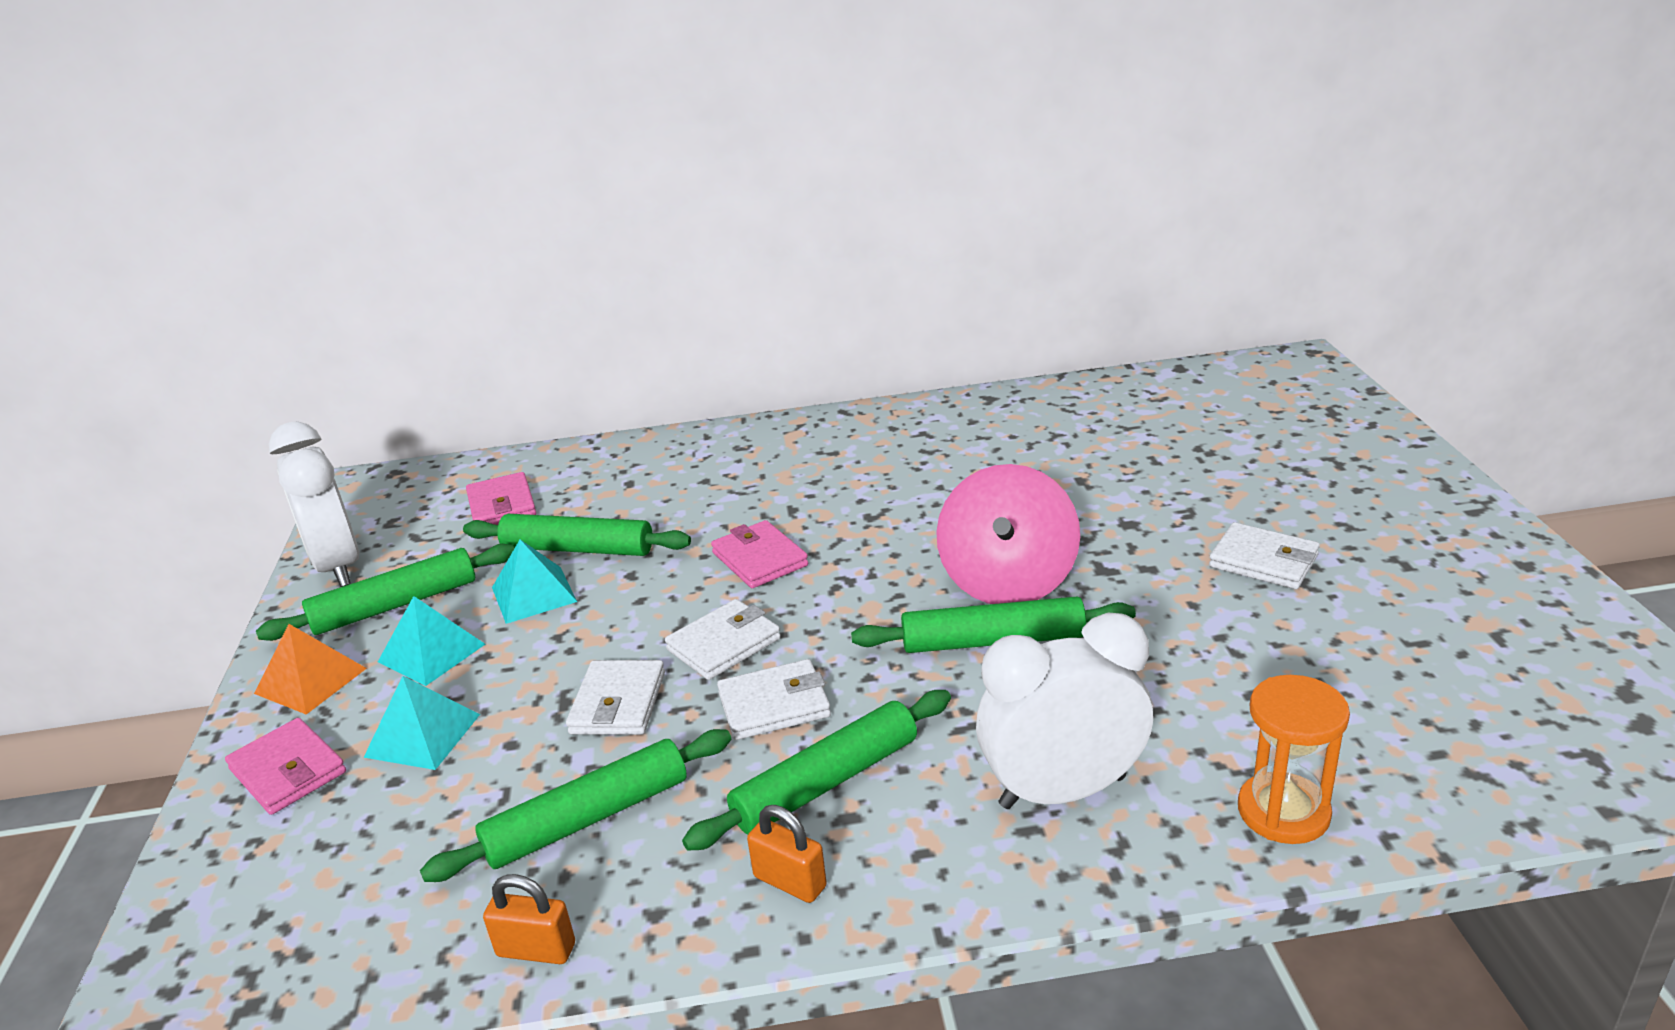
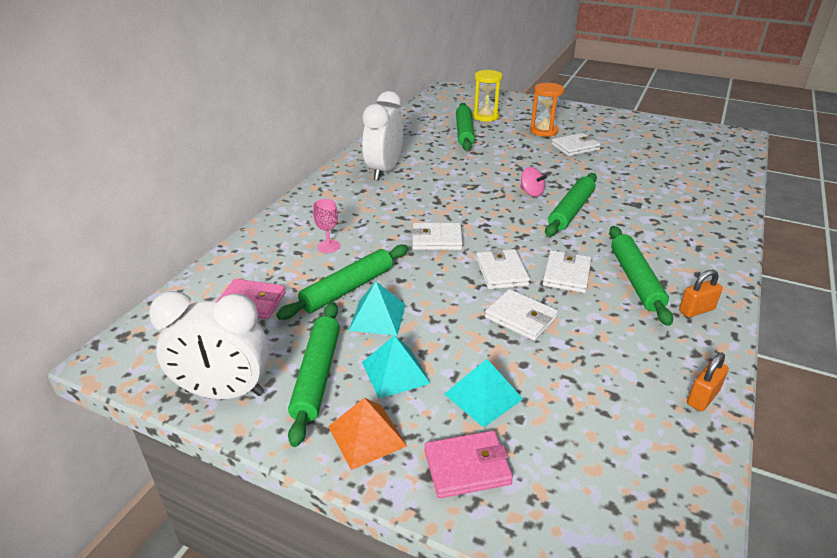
camera: 60 degrees left, 5 degrees up
green rolling pin [420,729,731,882] -> green rolling pin moved to [456,103,475,151]
pink wallet [711,520,808,588] -> white wallet [411,223,463,250]
pink spinning top [936,464,1080,604] -> pink spinning top [520,167,547,197], size x0.45
white clock [976,613,1153,809] -> white clock moved to [362,91,403,180]
orange hourglass [1238,675,1350,844] -> orange hourglass moved to [530,83,564,137]
none -> pink goblet [313,199,340,253]
none -> yellow hourglass [473,70,502,122]

